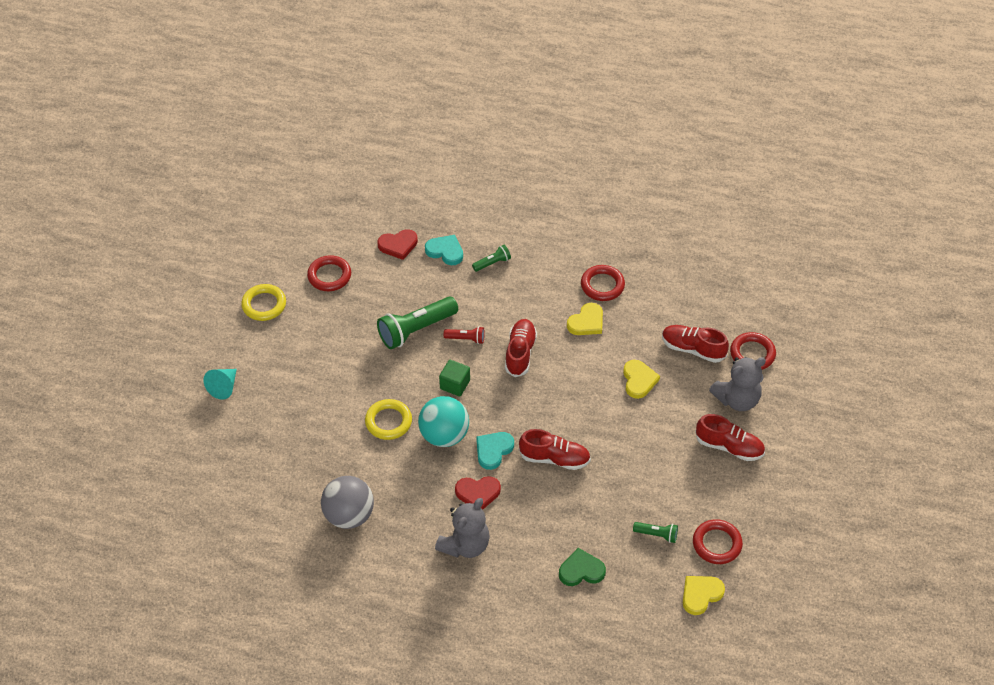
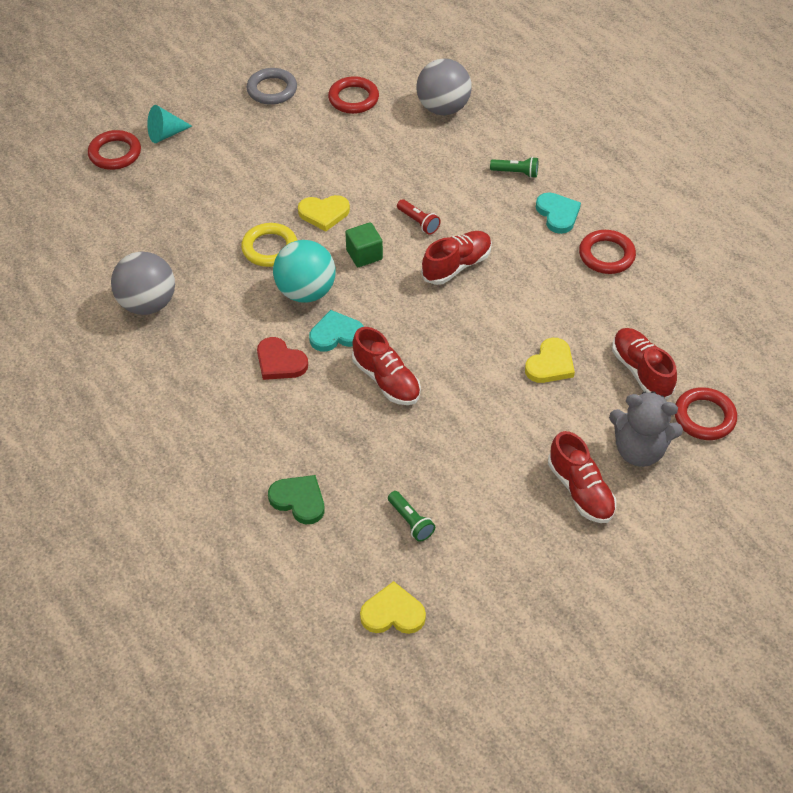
camera: 40 degrees right, 0 degrees up
yellow ring [241,284,286,321] -> grey ring [247,68,297,105]
red heart [377,229,418,260] -> grey ball [416,58,472,115]
green flashlight [377,297,458,349] -> none
turquoise heart [425,235,463,265] -> turquoise heart moved to [536,192,581,234]
grey teddy bear [435,498,490,558] -> none
yellow heart [567,303,603,335] -> yellow heart moved to [298,195,350,231]
red ring [693,519,743,564] -> red ring moved to [88,130,141,170]

